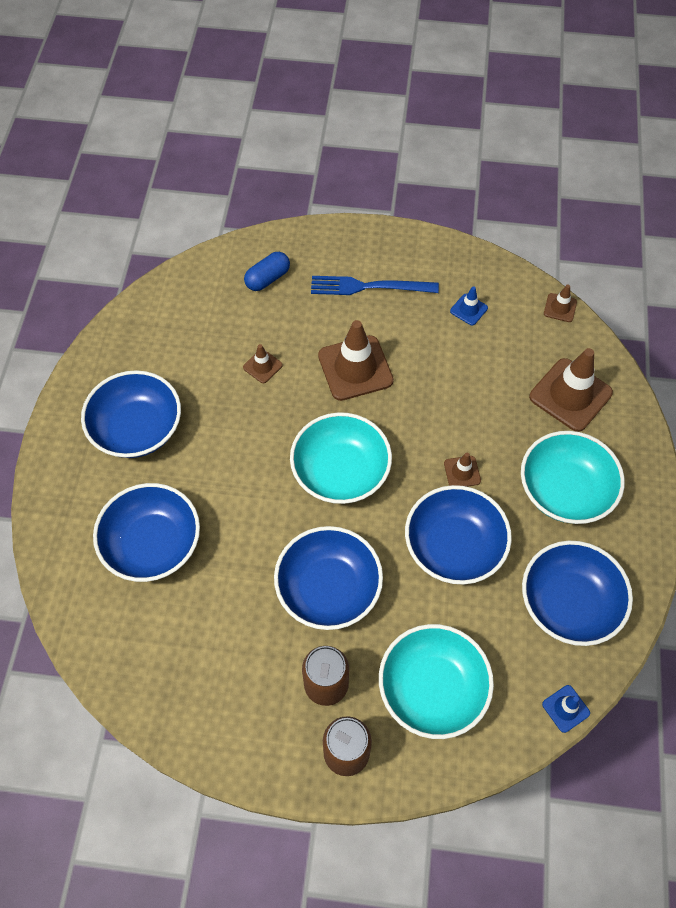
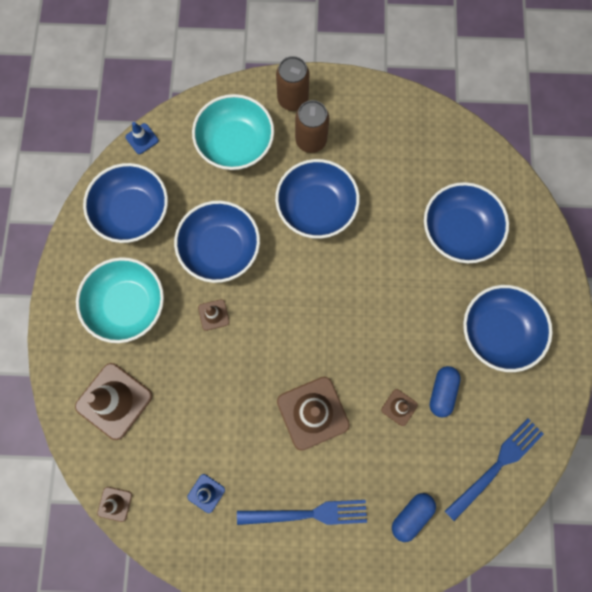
camera: 175 degrees right, 15 degrees up
turquoise bowl [290,412,392,504] -> none
none -> blue capsule [430,366,461,418]
none -> blue fork [445,418,544,521]

